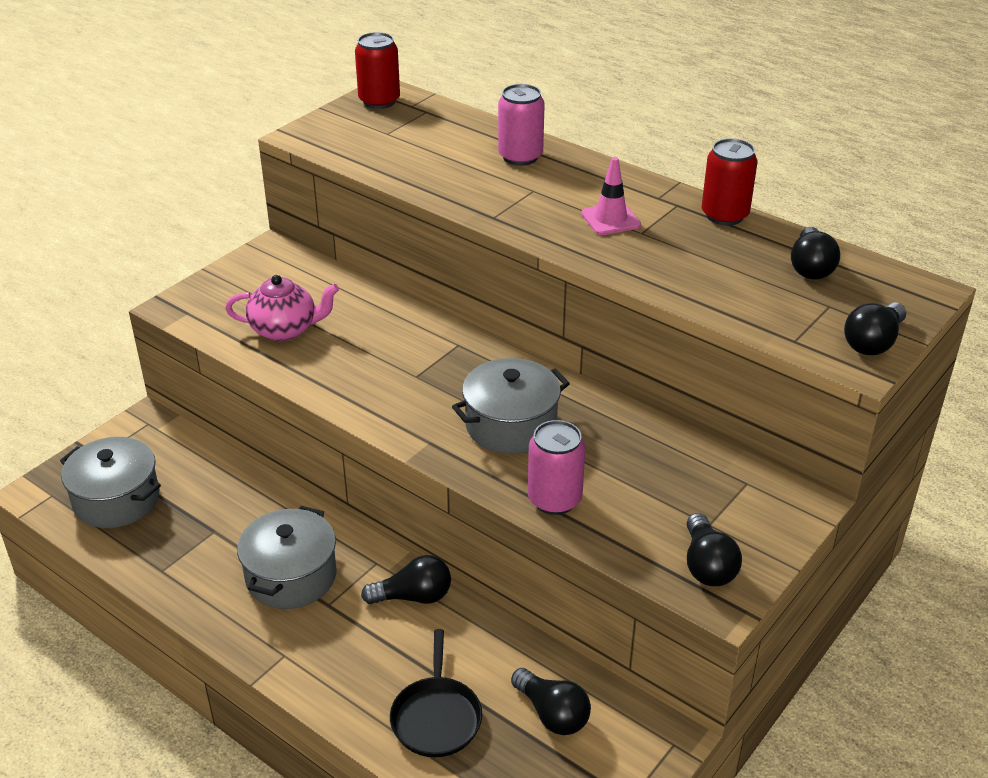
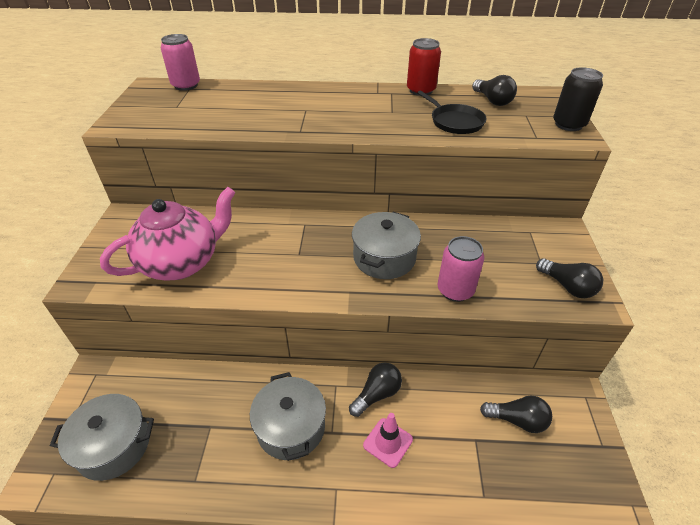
camera: 35 degrees left, 5 degrees up
pink teapot [225,275,339,341] -> pink teapot [100,187,236,281], size x1.58
red can [355,32,400,109] -> none
black pan [390,629,482,757] -> black pan moved to [417,91,487,134]
pink can [498,84,545,166] -> pink can moved to [161,34,200,91]
pink traffic cone [581,157,641,235] -> pink traffic cone moved to [363,413,413,468]
black light bulb [844,302,906,355] -> black can [553,67,603,131]

